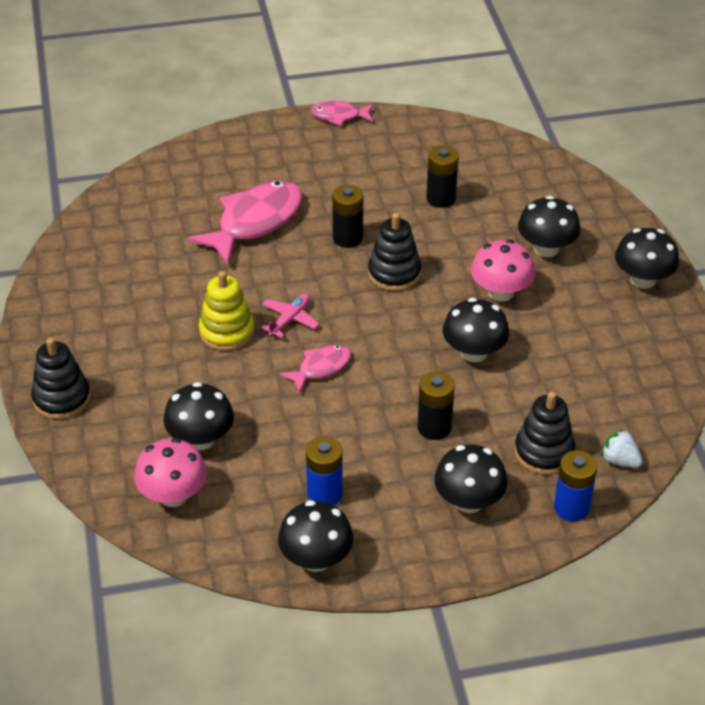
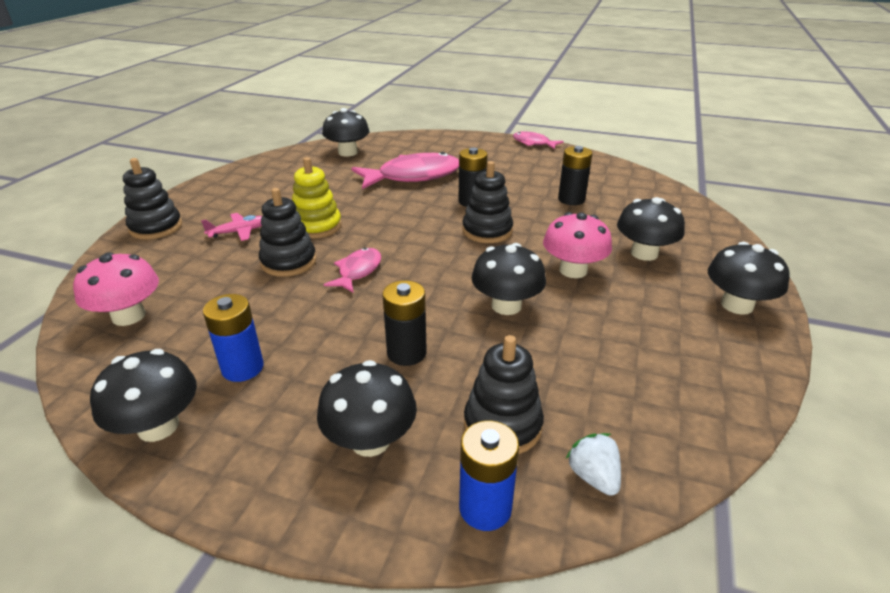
camera: 30 degrees right, 10 degrees down
black mushroom [163,382,234,450] -> black mushroom moved to [322,108,370,156]
pink plane [261,294,319,338] -> pink plane moved to [201,213,262,241]
pink fish [280,344,351,393] -> pink fish turned 60 degrees counterclockwise [324,248,381,293]
none -> black stacking toy [259,188,316,277]

